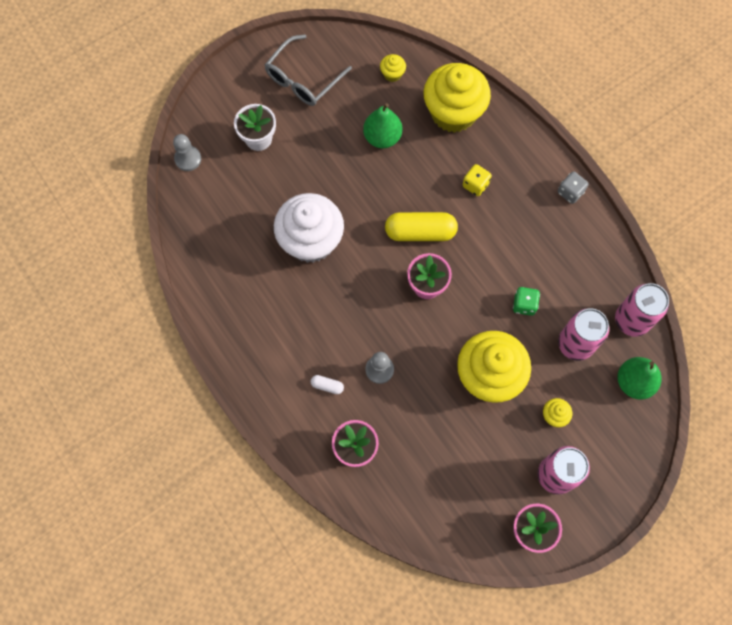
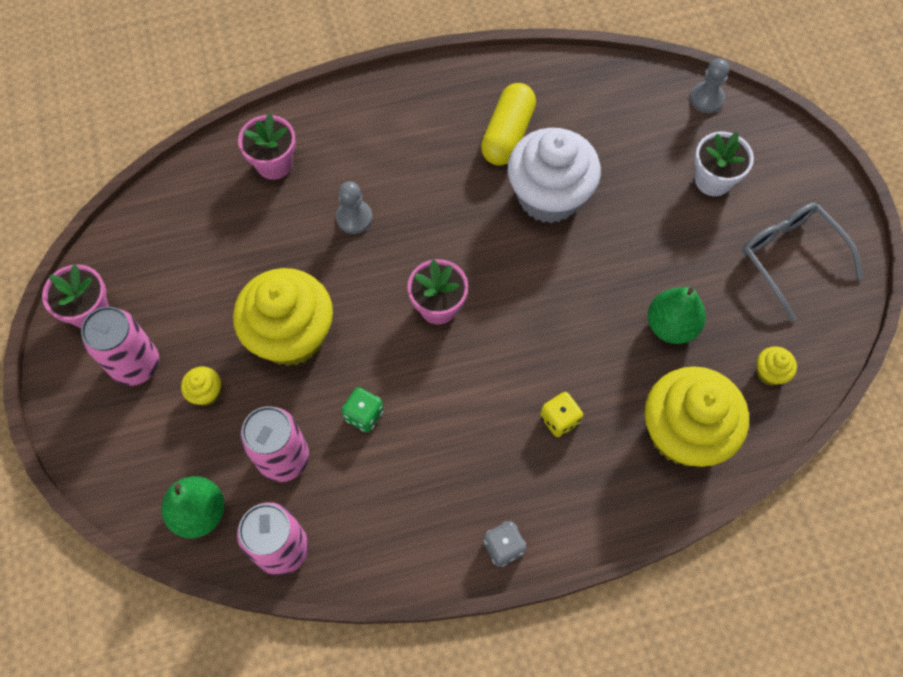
camera: 110 degrees right, 5 degrees down
white capsule [311,375,344,394] -> none
yellow capsule [385,212,458,241] -> yellow capsule moved to [481,83,536,166]

